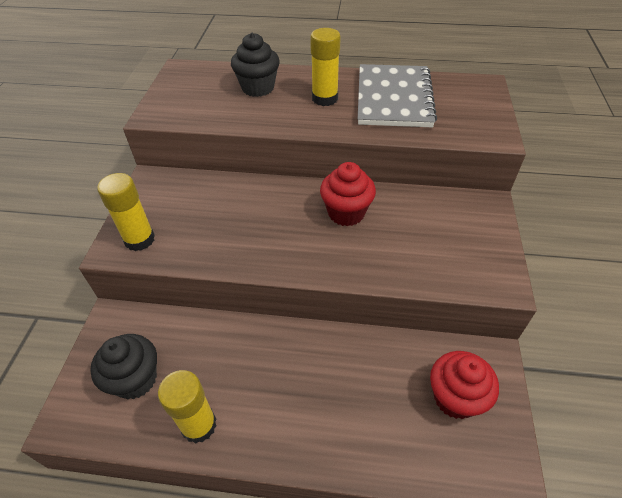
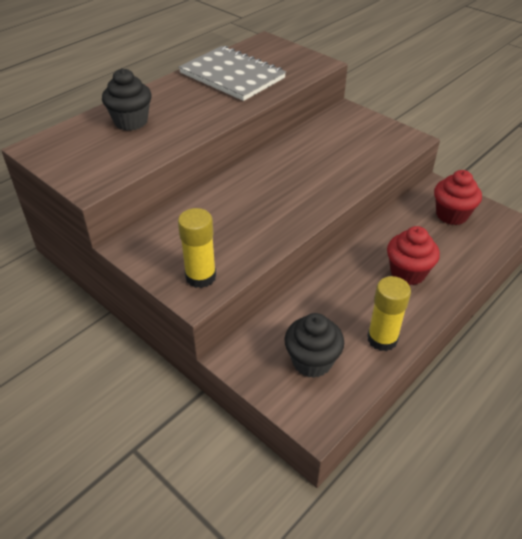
camera: 55 degrees left, 5 degrees down
yellow glue stick [310,28,341,106] -> none
red cupcake [320,162,376,226] -> red cupcake moved to [387,226,440,285]

